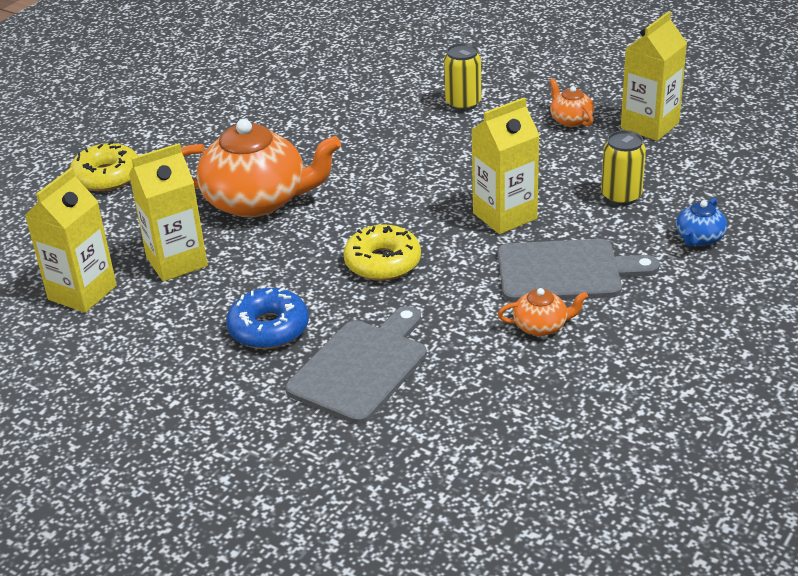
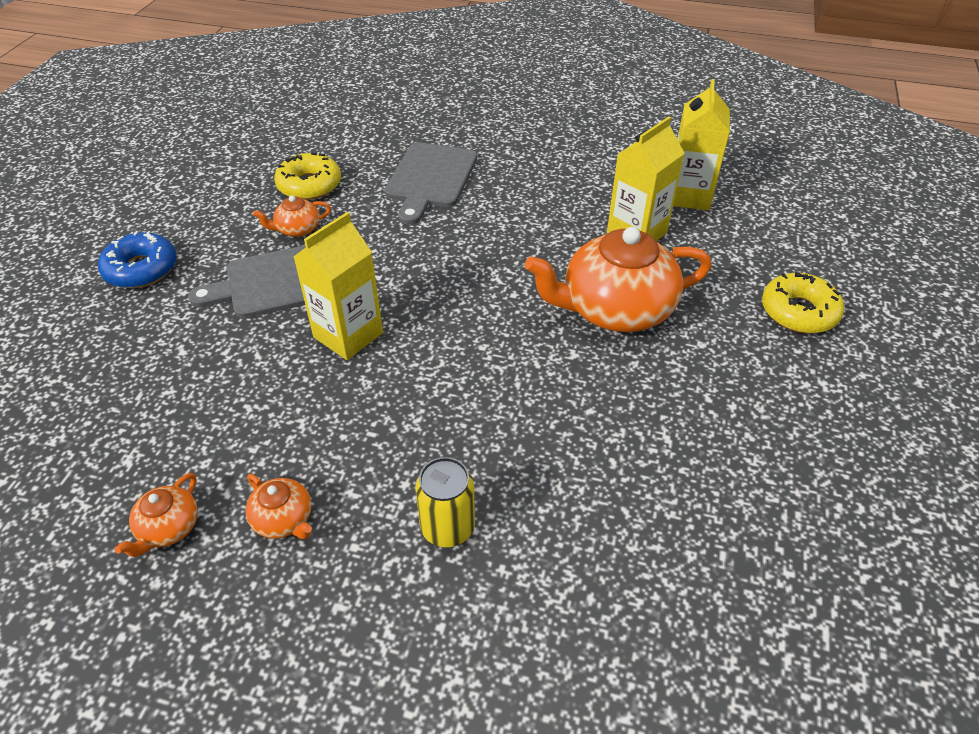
camera: 160 degrees right, 10 degrees up
blue donut [226,287,309,349] -> blue donut moved to [98,231,177,288]
yellow donut [344,224,421,281] -> yellow donut moved to [274,153,341,200]
yellow can [601,130,646,206] -> none
yellow carton [621,11,687,141] -> orange teapot [115,473,198,557]
blue teapot [676,198,727,247] -> none

